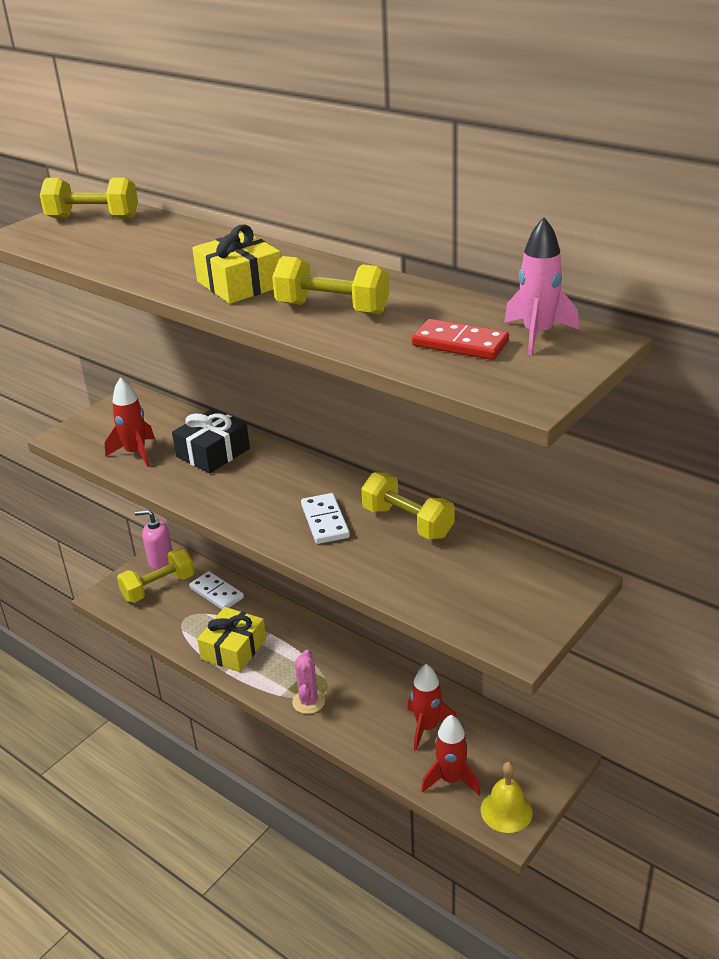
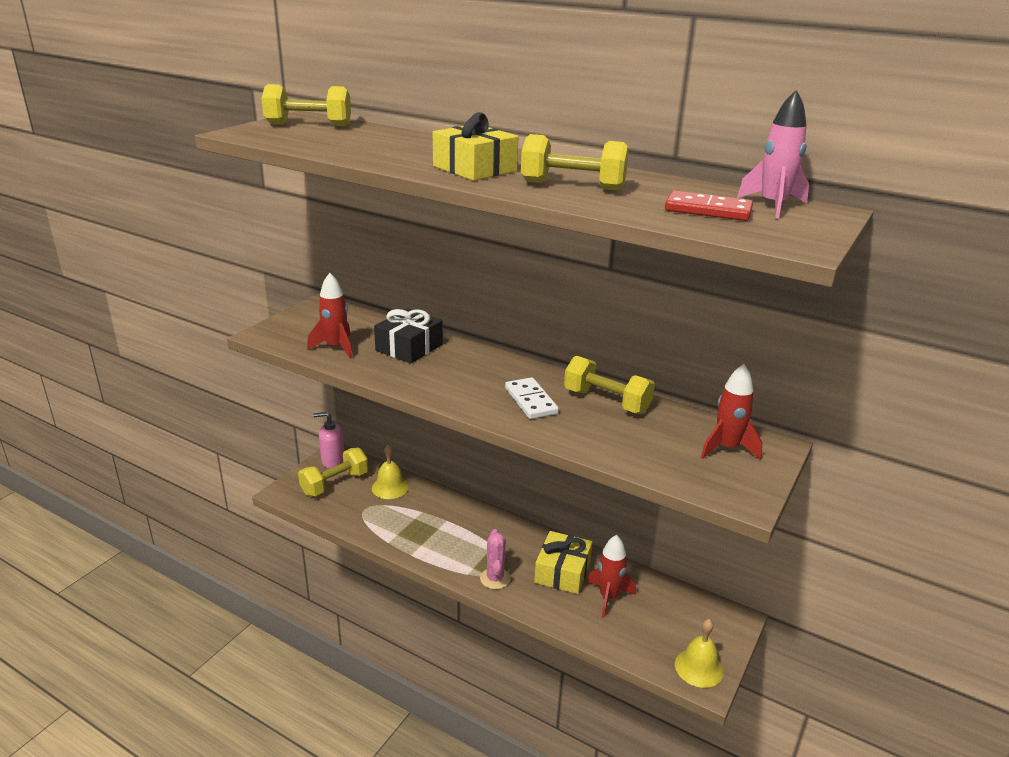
camera: 10 degrees left, 5 degrees down
white domino [189,571,244,610] -> yellow bell [372,444,409,499]
yellow gift [197,607,266,672] -> yellow gift moved to [534,531,592,594]
red rocket [421,715,481,795] -> red rocket moved to [701,364,762,460]

